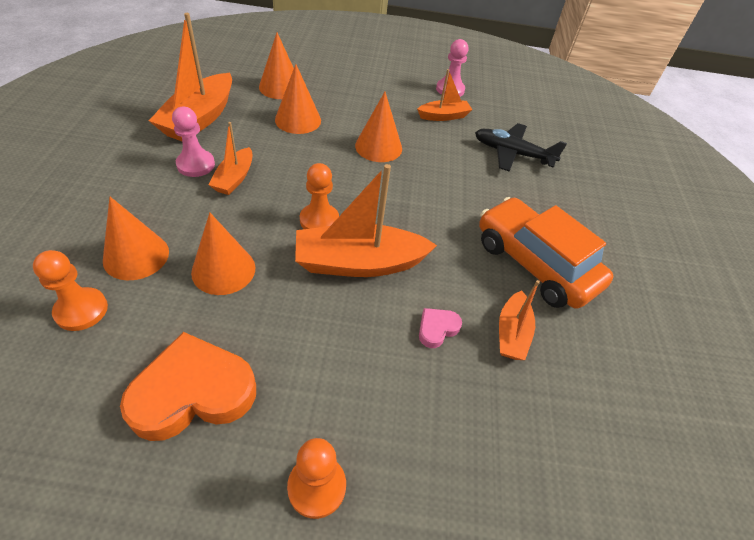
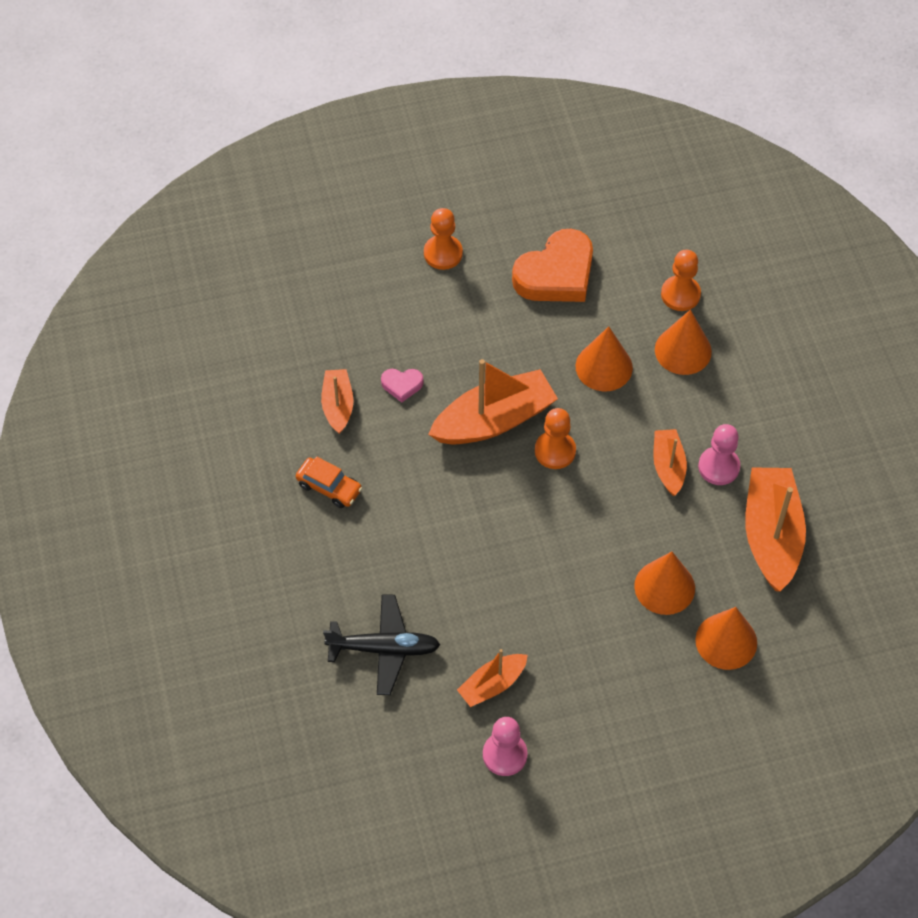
camera: 165 degrees right, 10 degrees up
orange cone [355,92,402,162] -> none
pink heart [419,308,462,348] -> pink heart turned 60 degrees clockwise [381,369,423,403]
orange car [479,197,614,309] -> orange car [296,456,362,508], size x0.48

